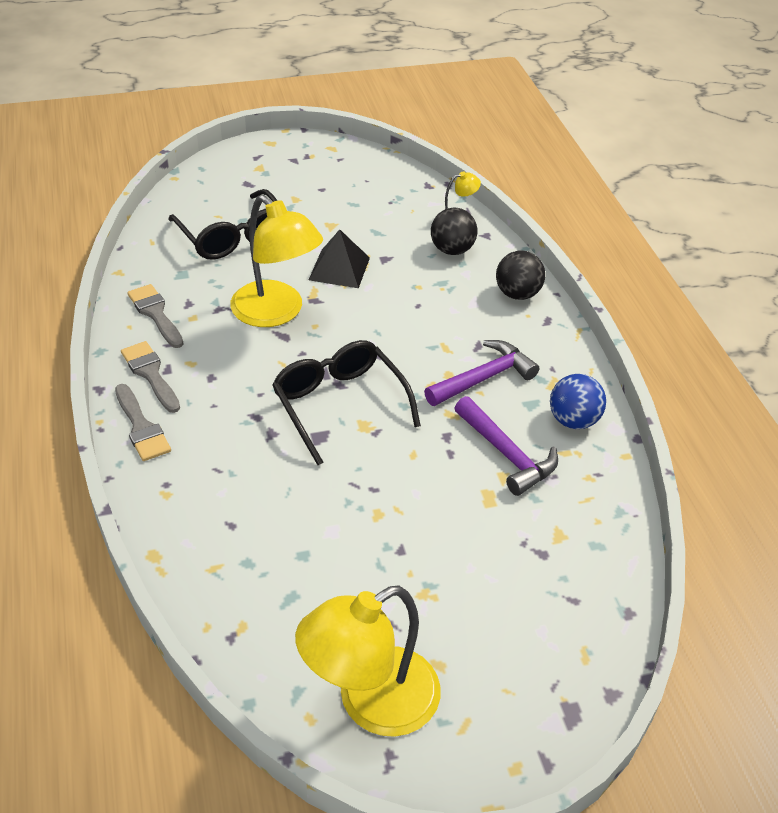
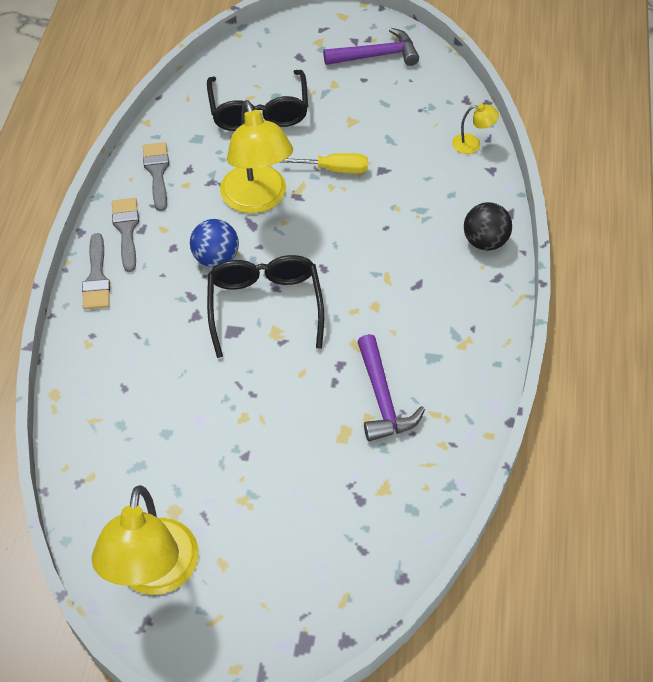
camera: 25 degrees right, 10 degrees up
yellow lamp [295,585,441,737] -> yellow lamp turned 75 degrees counterclockwise [91,485,199,595]
black pyramid [309,230,370,288] -> yellow screwdriver [280,153,368,174]
purple hammer [424,340,539,406] -> purple hammer moved to [323,28,419,66]
black ball [431,207,477,255] -> none
blue ball [550,374,606,429] -> blue ball moved to [190,219,239,268]

